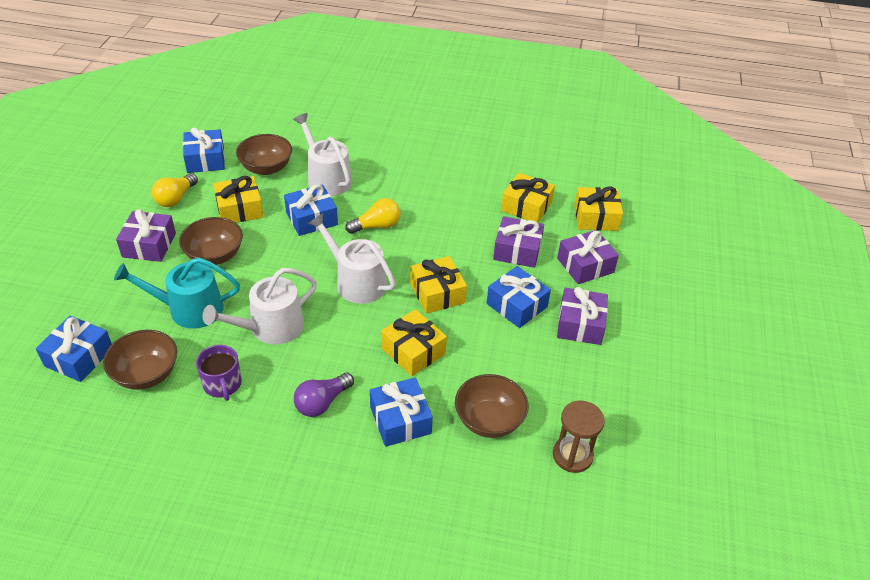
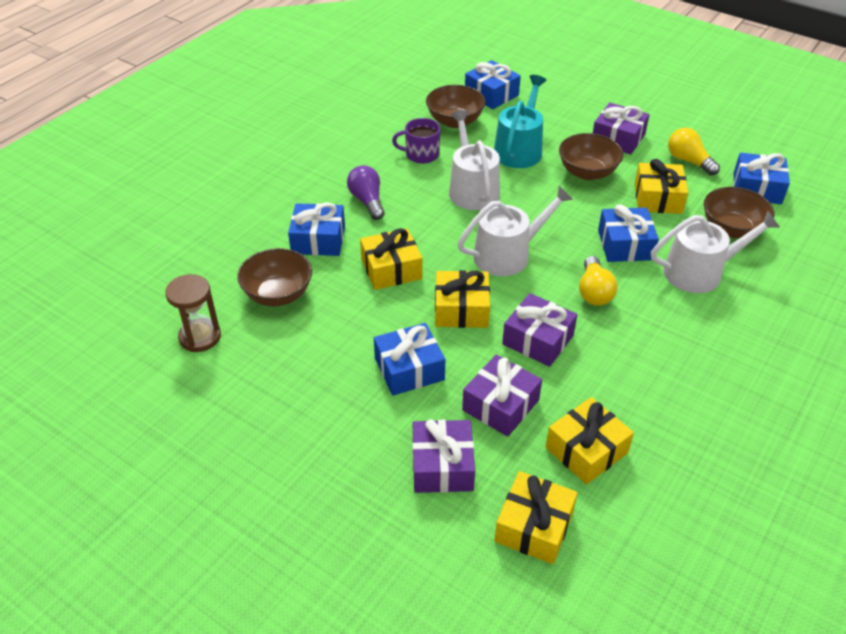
camera: 115 degrees right, 0 degrees up
purple gift [557,287,608,345] -> purple gift moved to [502,293,577,367]

